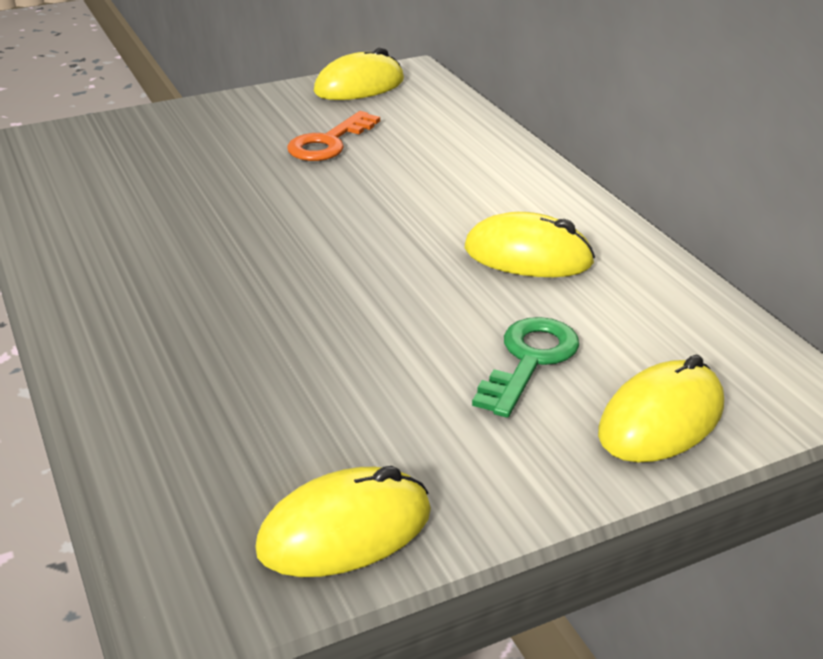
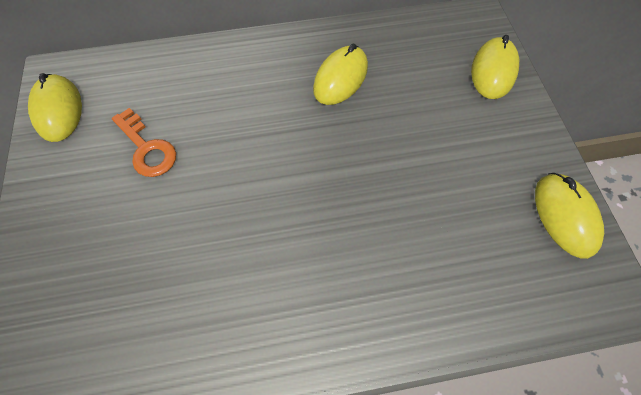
camera: 75 degrees left, 30 degrees up
green key [472,317,579,418] -> none
yellow mouse [598,355,724,462] -> yellow mouse turned 45 degrees clockwise [471,35,519,99]

